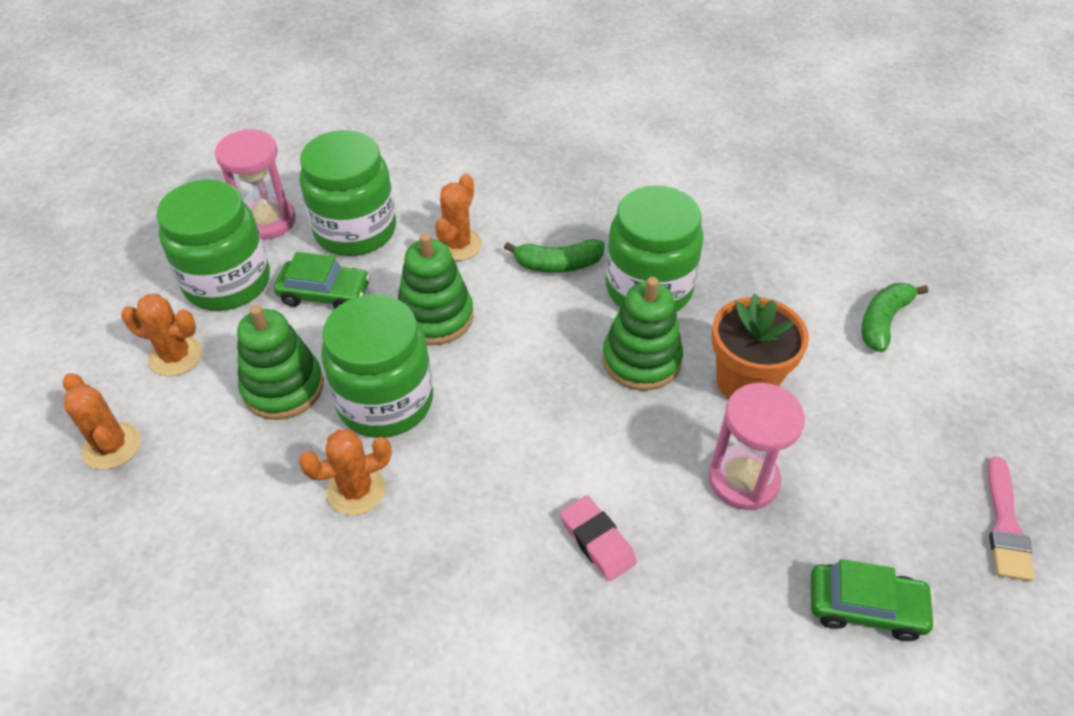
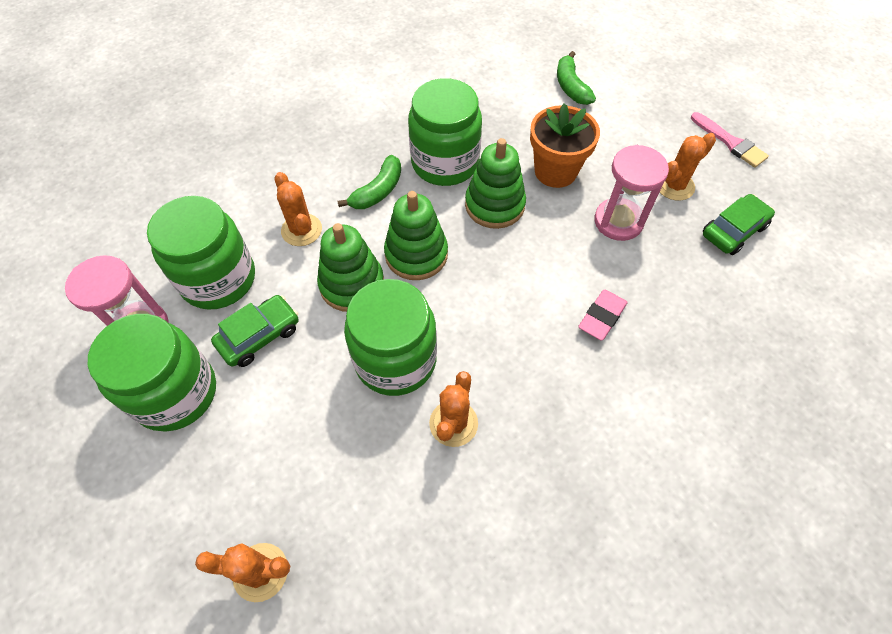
camera: 50 degrees left, 10 degrees up
orange cactus [121,294,202,376] -> orange cactus moved to [660,133,716,201]
green stacking toy [237,305,324,420] -> green stacking toy moved to [384,191,448,280]
pink eraser [560,496,637,581] -> pink eraser turned 60 degrees counterclockwise [578,290,628,341]

